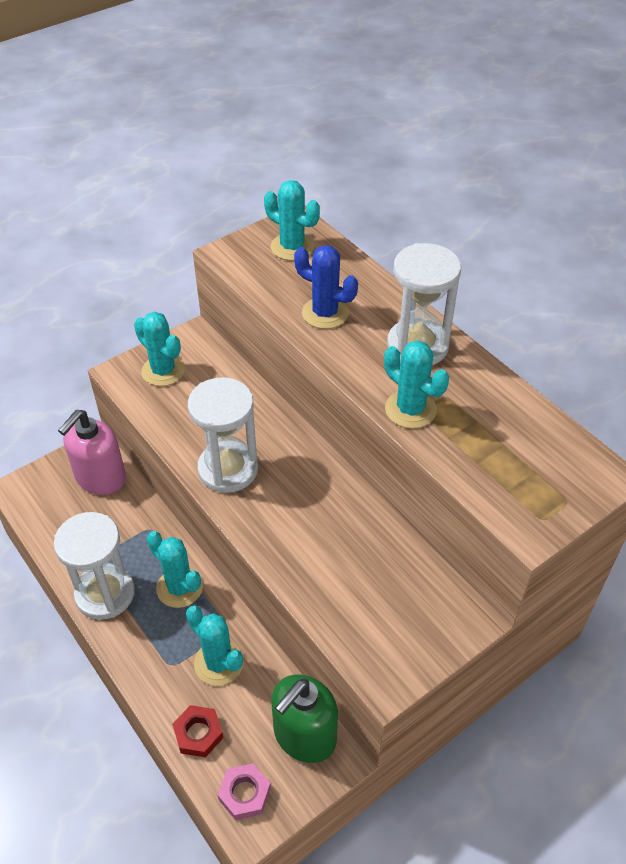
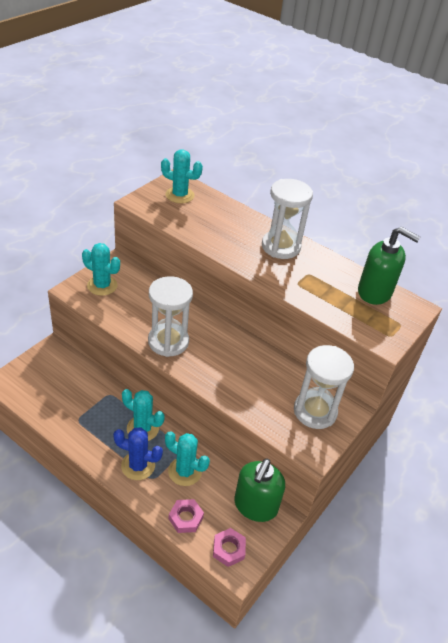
camera: 20 degrees left, 5 degrees down
white hourglass [54,512,135,620] -> white hourglass moved to [294,345,354,429]
pink soap dispenser [58,410,126,495] -> none
red nut [172,705,223,757] -> pink nut [169,499,204,533]
blue cactus [294,245,358,329] -> blue cactus moved to [113,427,163,480]
turquoise cactus [384,340,449,429] -> none
none -> green soap dispenser [358,227,420,305]

